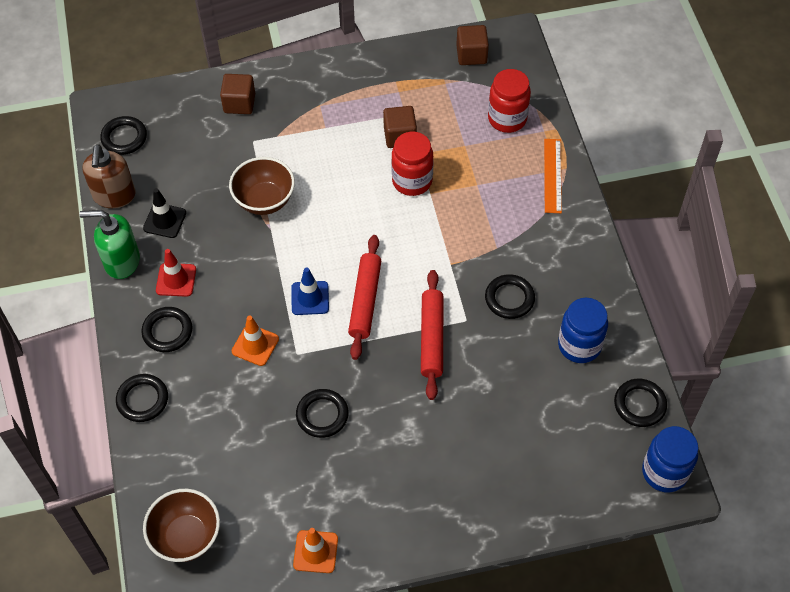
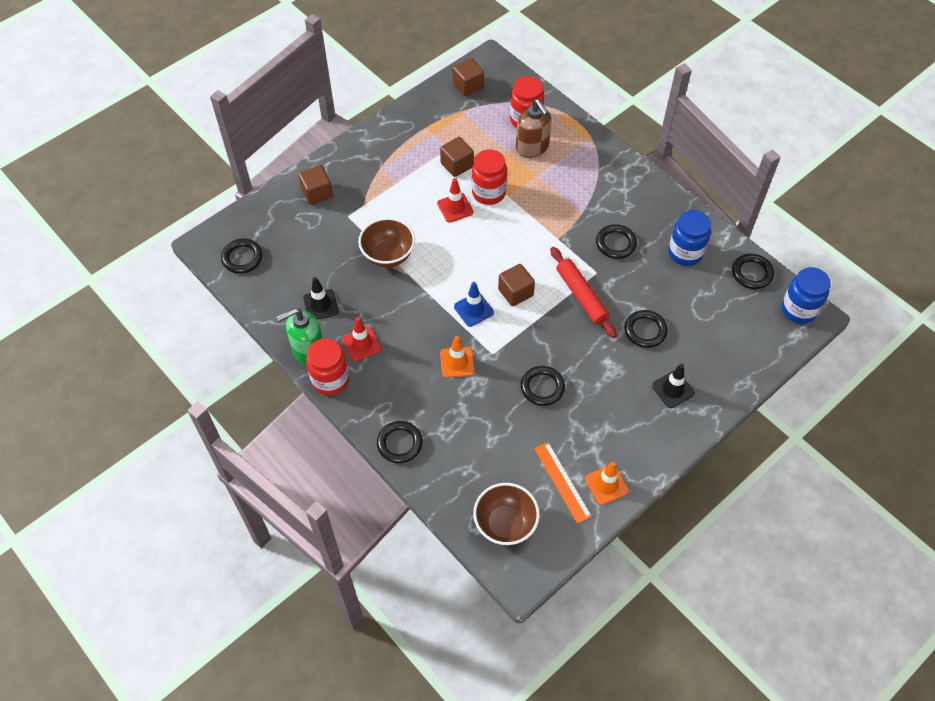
camera: 30 degrees left, 0 degrees up
brown soap dispenser [82,144,136,208] -> brown soap dispenser moved to [516,99,552,158]
black ring [141,307,192,352] -> black ring moved to [625,310,668,348]
red rolling pin [348,235,381,360] -> brown cube [498,264,535,306]
orange ruler [544,139,562,213] -> orange ruler moved to [534,442,592,524]
none -> red jar [306,338,349,395]
none -> red traffic cone [437,178,474,223]
none -> black traffic cone [652,364,695,408]

